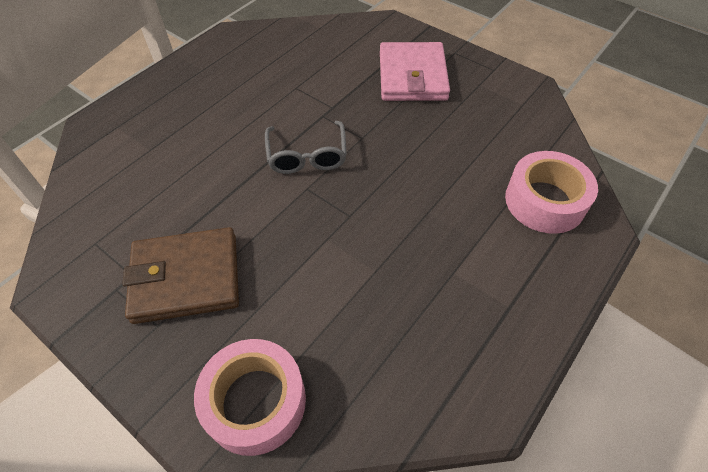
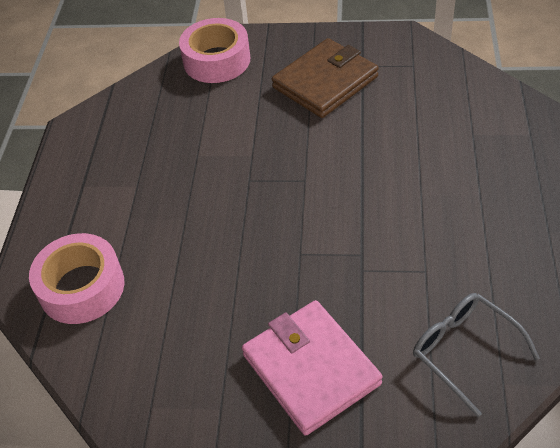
camera: 150 degrees right, 5 degrees down
grey glasses [265,121,347,174] -> grey glasses moved to [413,293,540,417]

